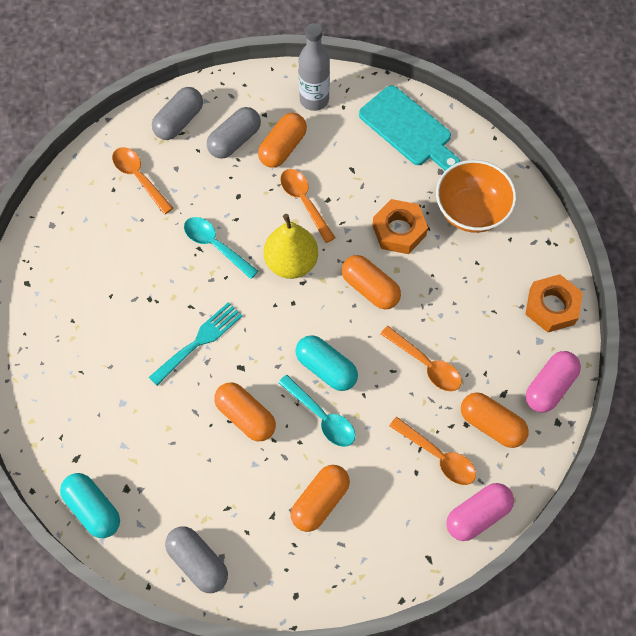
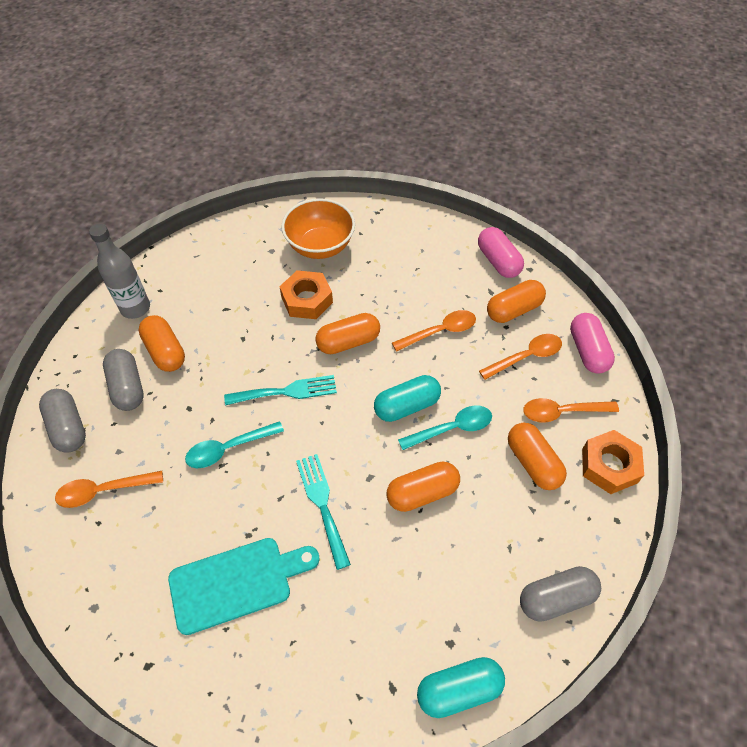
camera: 65 degrees left, 10 degrees down
yellow pear [264,214,318,279] -> turquoise fork [224,375,337,405]
orange spoon [280,169,335,243] -> orange spoon moved to [523,398,619,423]
turquoise cutting board [359,85,460,171] -> turquoise cutting board moved to [168,538,320,635]
orange nut [525,274,583,332] -> orange nut moved to [582,430,644,494]

